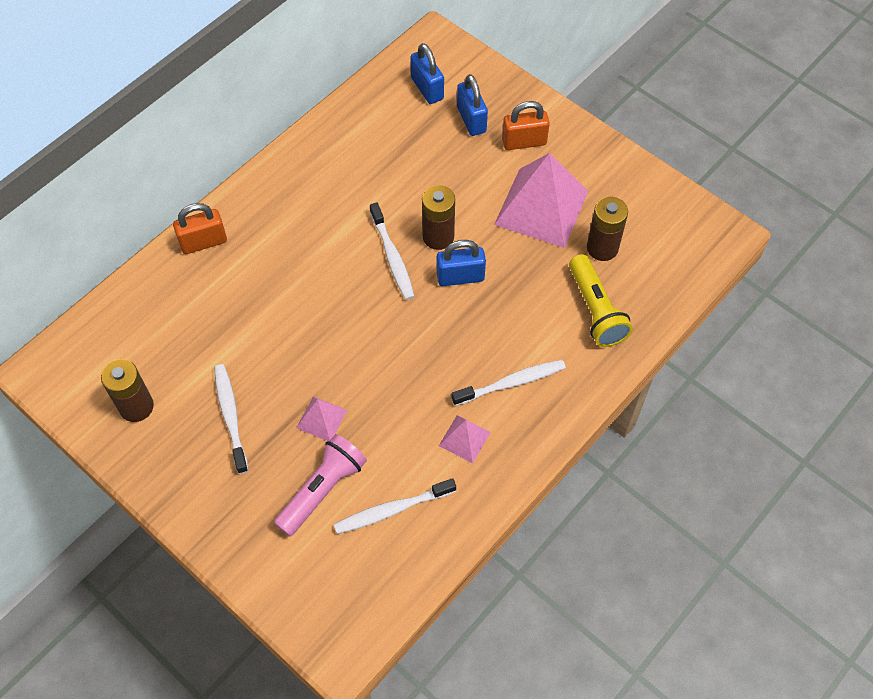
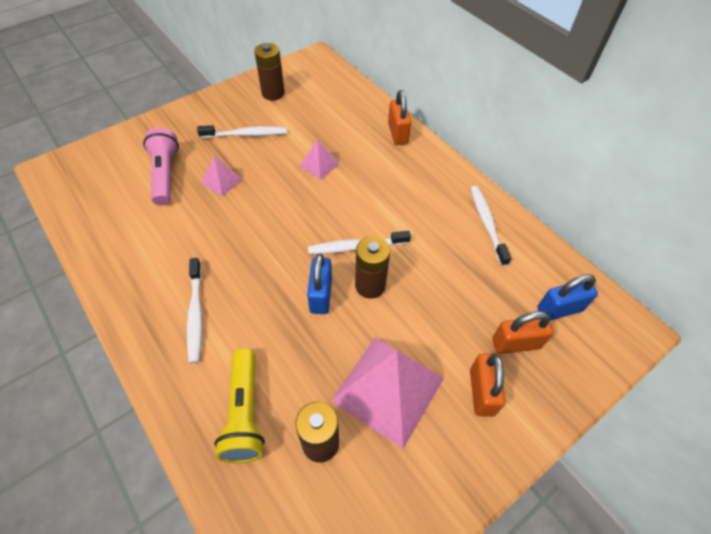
camera: 100 degrees right, 5 degrees down
pink flashlight [274,434,367,536] -> pink flashlight turned 150 degrees counterclockwise [143,128,179,206]
white toothbrush [334,478,456,534] -> white toothbrush moved to [470,186,512,266]
pink pyramid [439,415,491,463] -> pink pyramid moved to [300,139,339,180]
blue padlock [457,74,488,136] -> orange padlock [492,311,554,354]
yellow flashlight [569,254,633,347] -> yellow flashlight turned 90 degrees counterclockwise [214,348,265,463]

